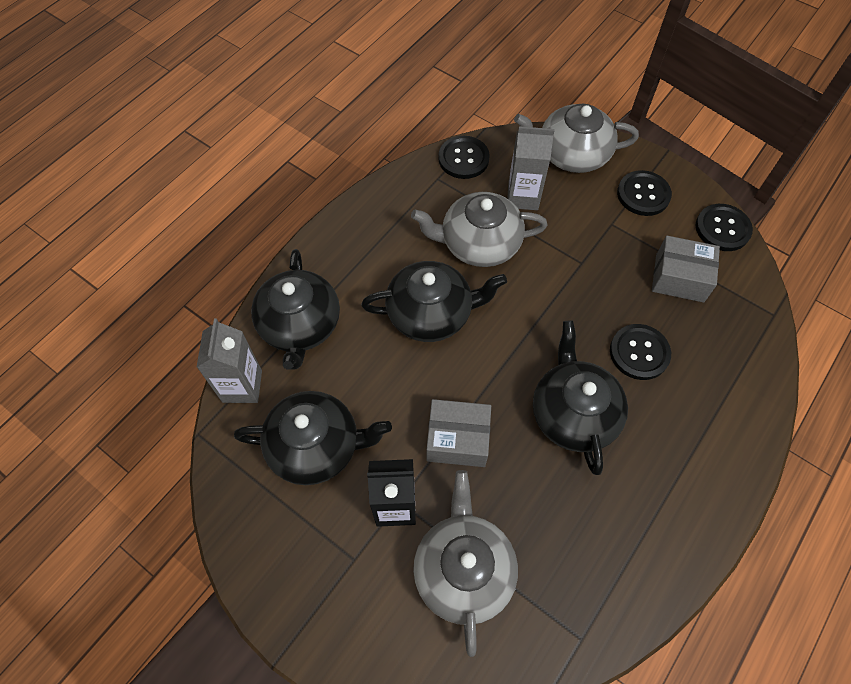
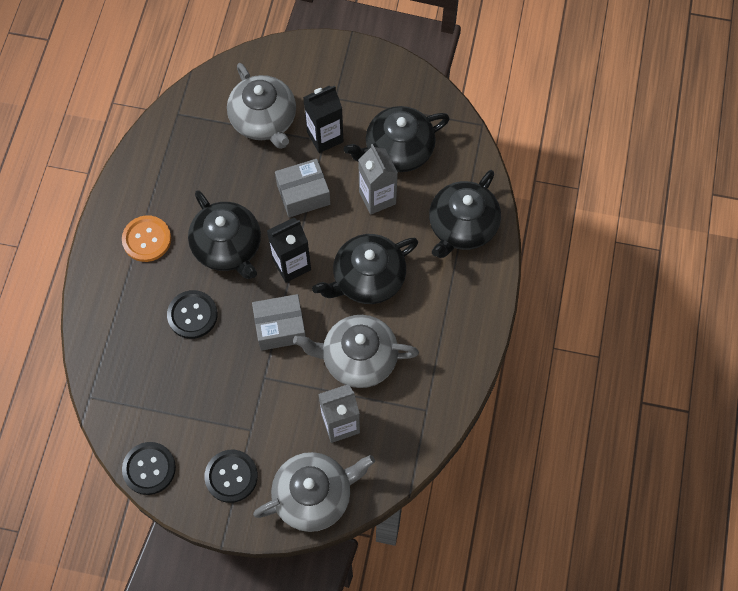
camera: 155 degrees right, 5 degrees up
grey carton [197,318,262,403] -> grey carton moved to [358,144,398,214]
black teapot [251,249,340,370] -> black teapot turned 120 degrees counterclockwise [429,170,501,258]
grey teapot [411,192,548,267] -> grey teapot turned 150 degrees counterclockwise [293,315,419,388]
black button [438,136,490,179] -> none
grey box [652,236,720,303] -> grey box moved to [252,294,306,351]
none -> orange button [122,215,171,262]
none -> black carton [267,218,311,283]

